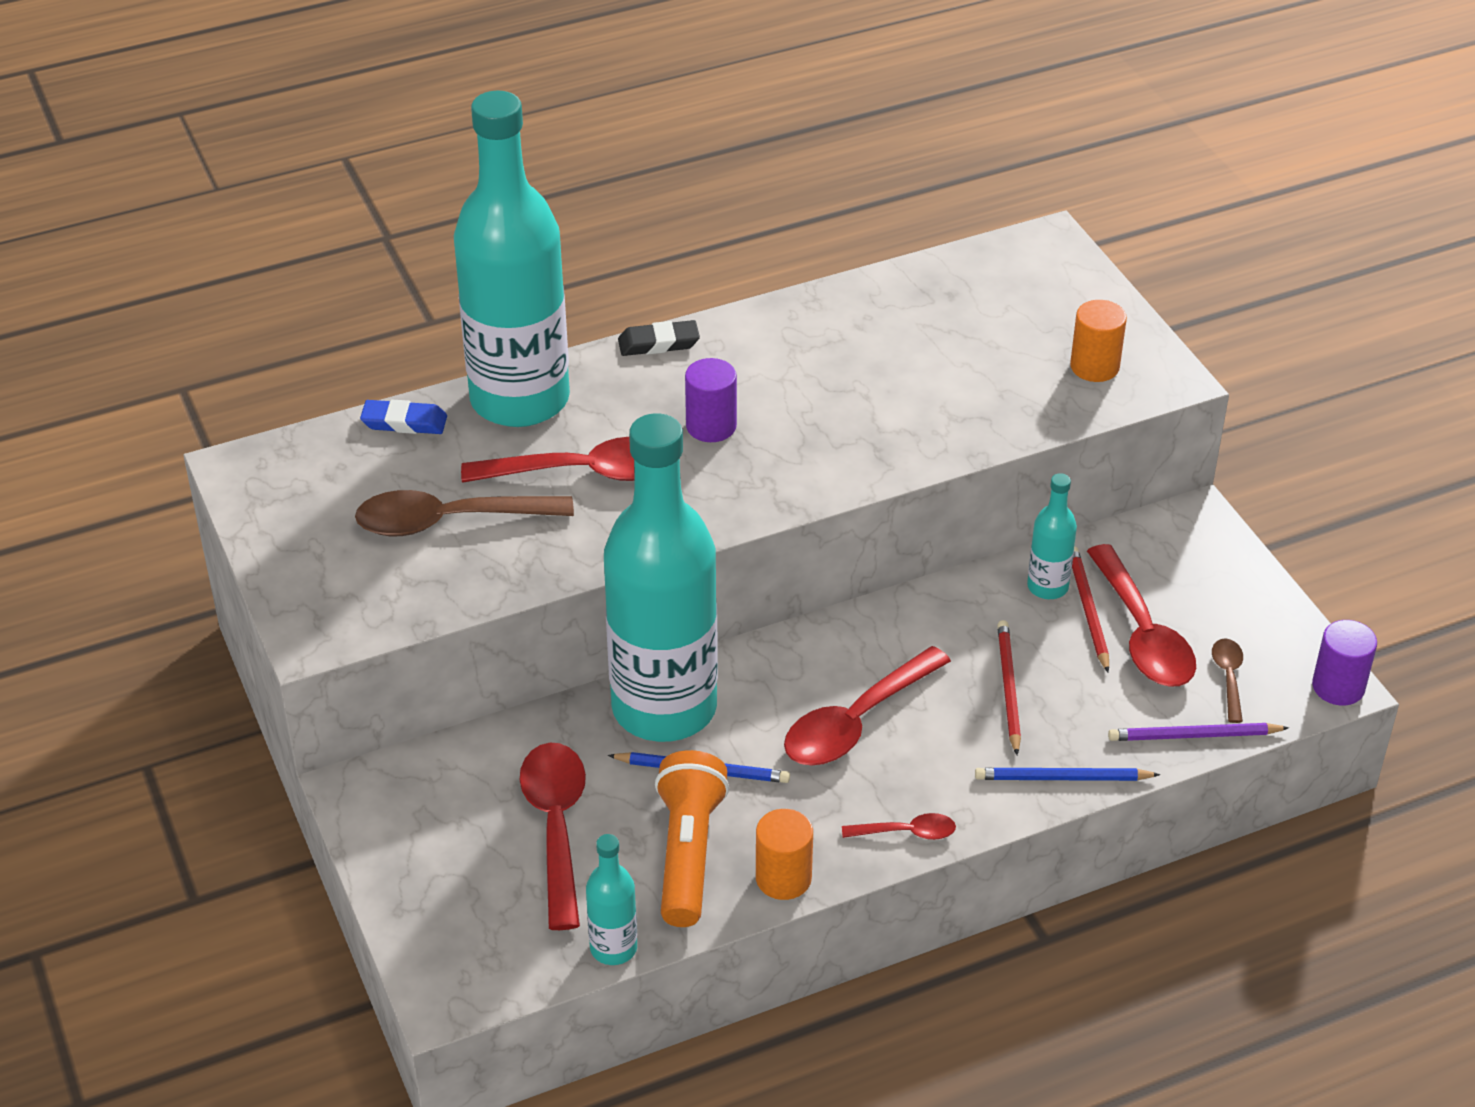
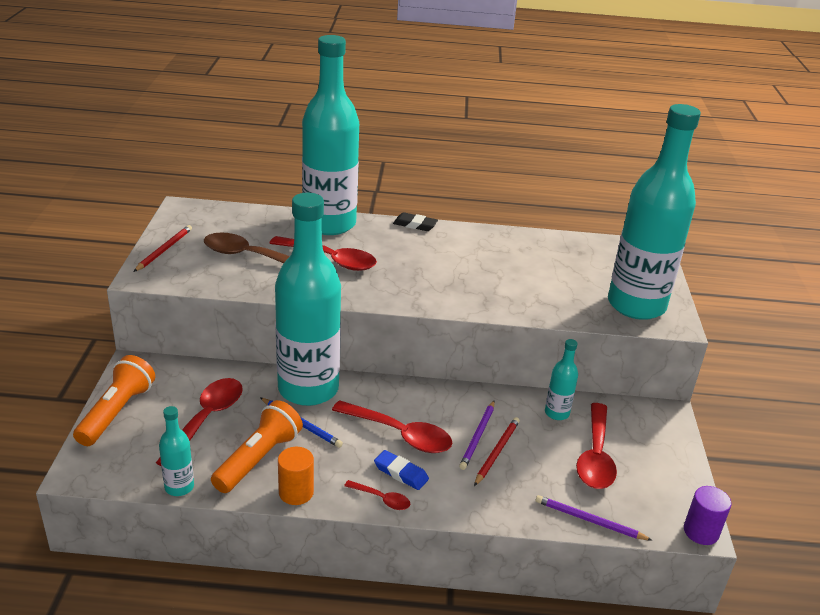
camera: 25 degrees right, 10 degrees down
blue eraser [360,399,447,434] -> blue eraser moved to [374,450,429,490]
purple cylinder [685,358,737,442] -> none
red spoon [784,646,951,766] -> red spoon turned 135 degrees counterclockwise [332,400,452,453]
blue pencil [975,768,1160,781] -> none
orange cylinder [1070,300,1127,382] -> turquoise bottle [608,104,701,320]
red pencil [1072,546,1109,672] -> red pencil moved to [134,225,192,272]
brown spoon [1212,638,1243,723] -> none
none -> orange flashlight [73,355,155,446]
none -> purple pencil [459,401,495,470]

